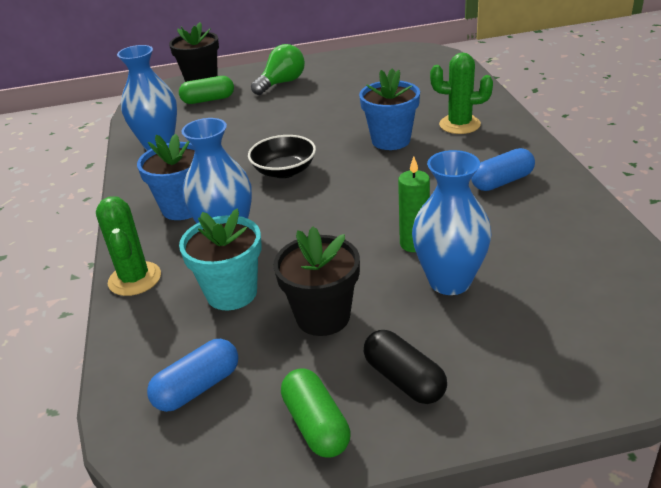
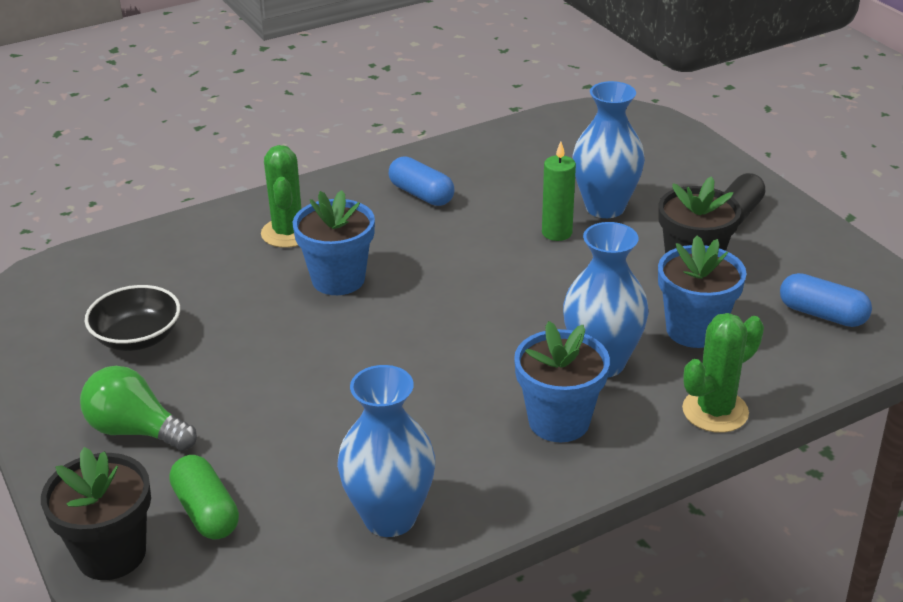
camera: 110 degrees left, 0 degrees up
turquoise flower pot [179,209,262,310] -> blue flower pot [658,235,747,348]
black bowl [248,135,316,178] -> black bowl moved to [85,285,180,351]
green capsule [281,368,350,457] -> none

